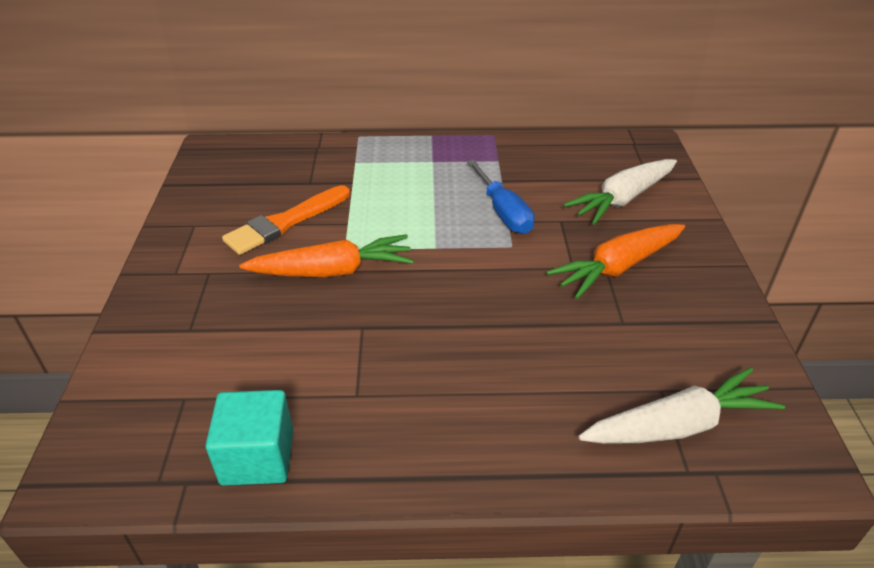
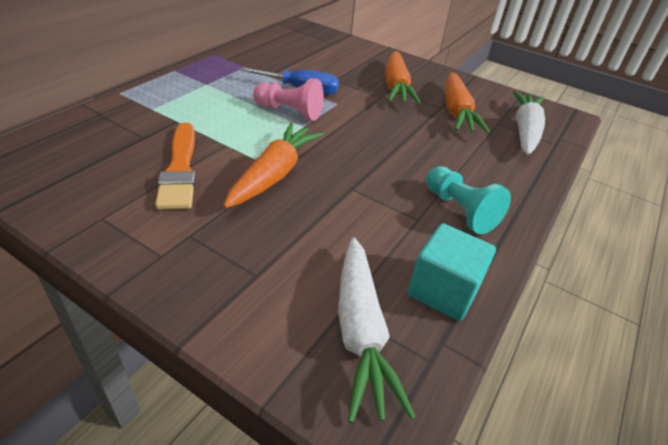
camera: 60 degrees left, 0 degrees up
white carrot [563,159,677,225] -> white carrot moved to [338,238,416,423]
none -> pink pawn [253,78,323,121]
none -> turquoise pawn [426,166,511,234]
none -> orange carrot [445,72,490,133]

